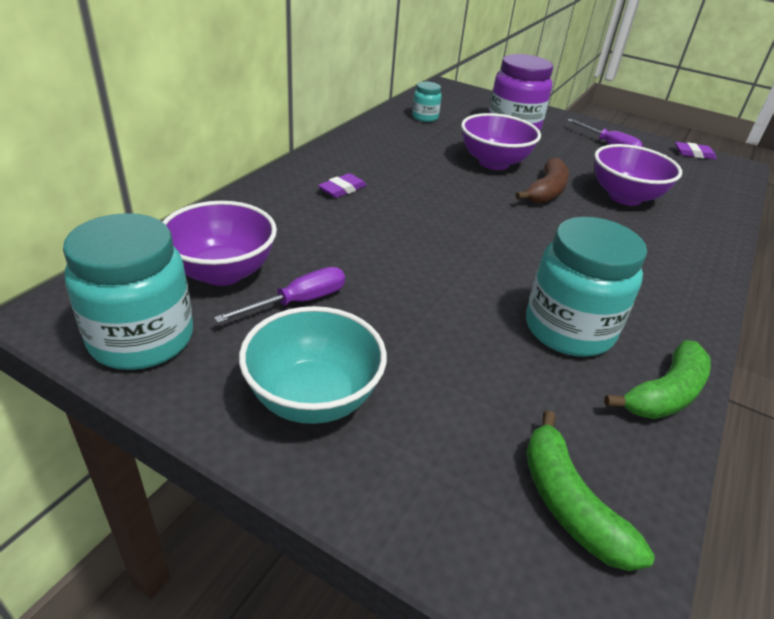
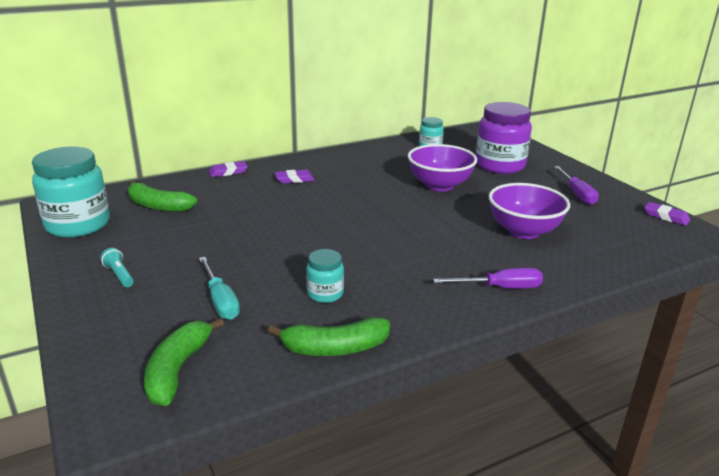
camera: 35 degrees right, 10 degrees down
purple bowl [162,201,277,286] -> green banana [128,181,197,212]
purple screwdriver [214,267,345,323] -> purple screwdriver moved to [433,268,543,289]
turquoise bowl [239,306,387,424] -> turquoise flashlight [101,248,134,287]
brown banana [516,158,569,204] -> none
turquoise jar [526,217,647,357] -> turquoise jar [306,249,344,303], size x0.50
none -> turquoise screwdriver [199,257,240,320]
none -> purple eraser [209,161,248,177]

